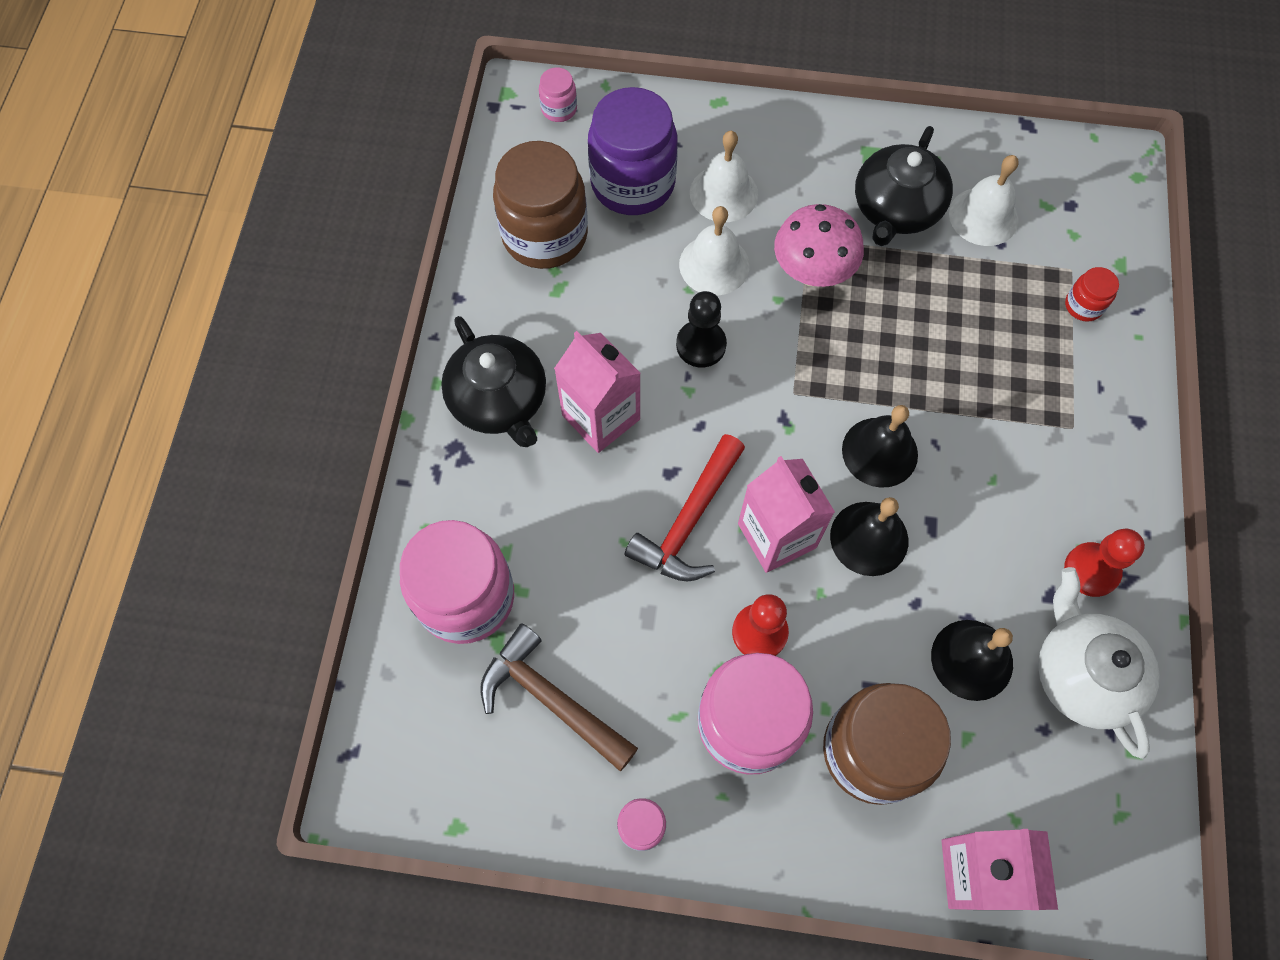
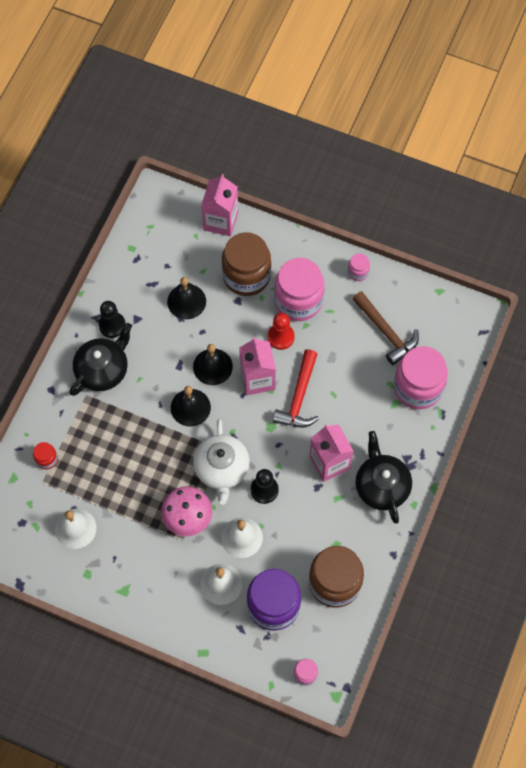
camera: 165 degrees left, 0 degrees up
red hammer [624,434,745,582] -> red hammer turned 150 degrees clockwise [272,349,319,428]
black teapot [855,126,953,246] -> black teapot moved to [70,323,132,396]
white teapot [1038,567,1160,759] -> white teapot moved to [193,419,250,505]
red pawn [1064,529,1145,597] -> black pawn [99,301,126,338]

